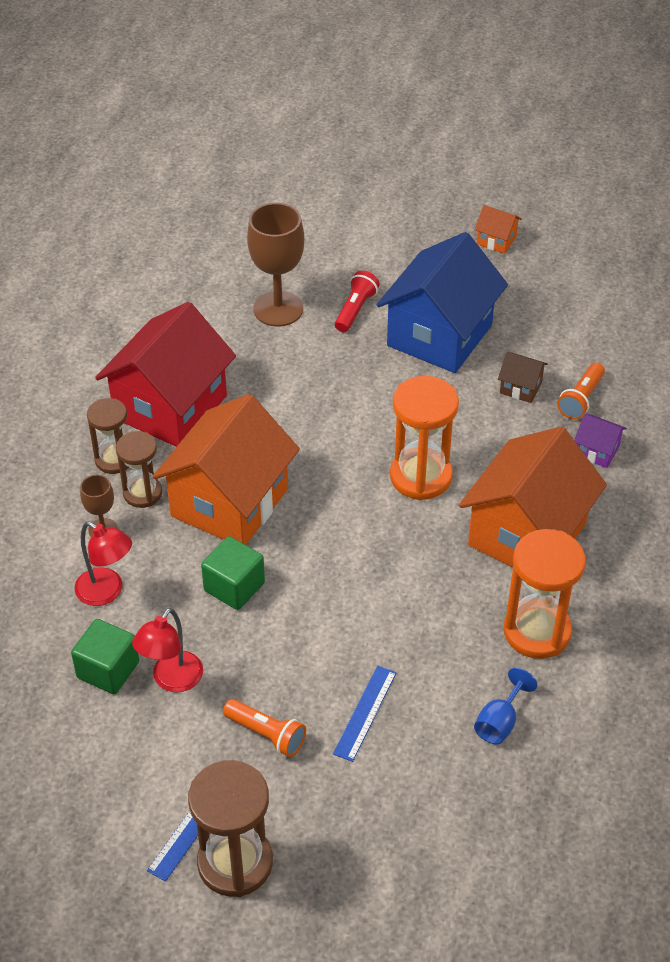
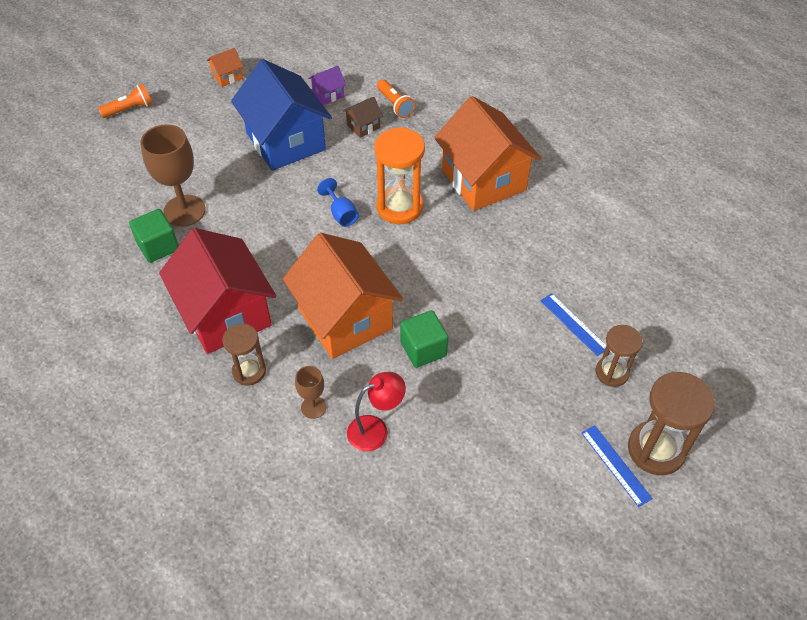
camera: 60 degrees left, 5 degrees up
green cube [71,619,139,694] -> green cube moved to [129,209,179,263]
brown hourglass [116,431,162,508] -> brown hourglass moved to [596,325,642,387]
red lamp [132,608,203,692] -> none
orange flashlight [223,699,306,757] -> orange flashlight moved to [98,84,152,118]
red flashlight [335,270,380,332] -> none
blue goblet [474,668,538,745] -> blue goblet moved to [317,178,359,227]
orange hourglass [504,529,586,659] -> none
purple house [574,414,627,468] -> purple house moved to [308,66,346,105]

